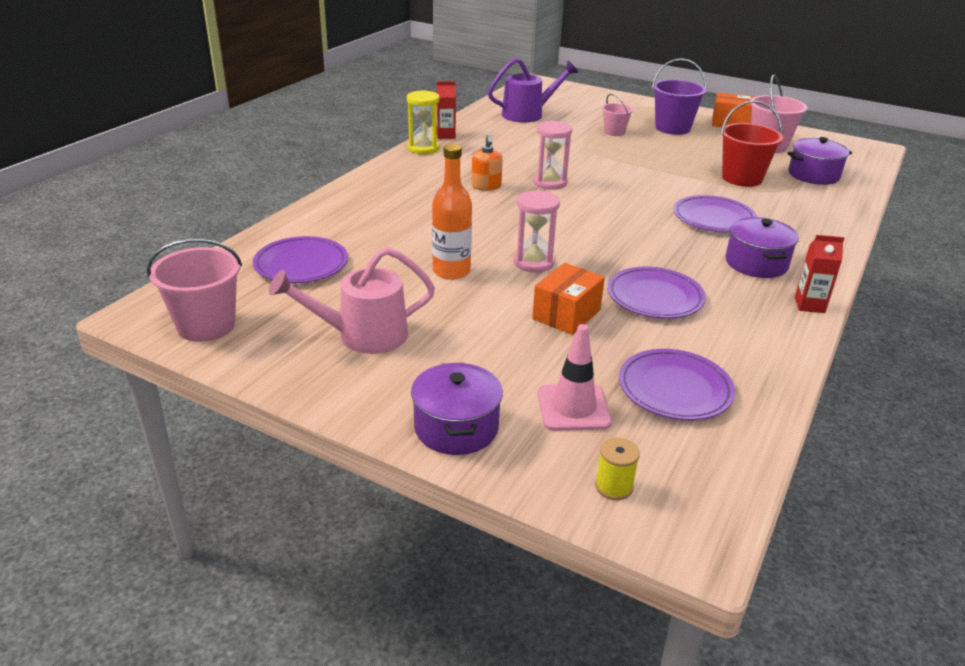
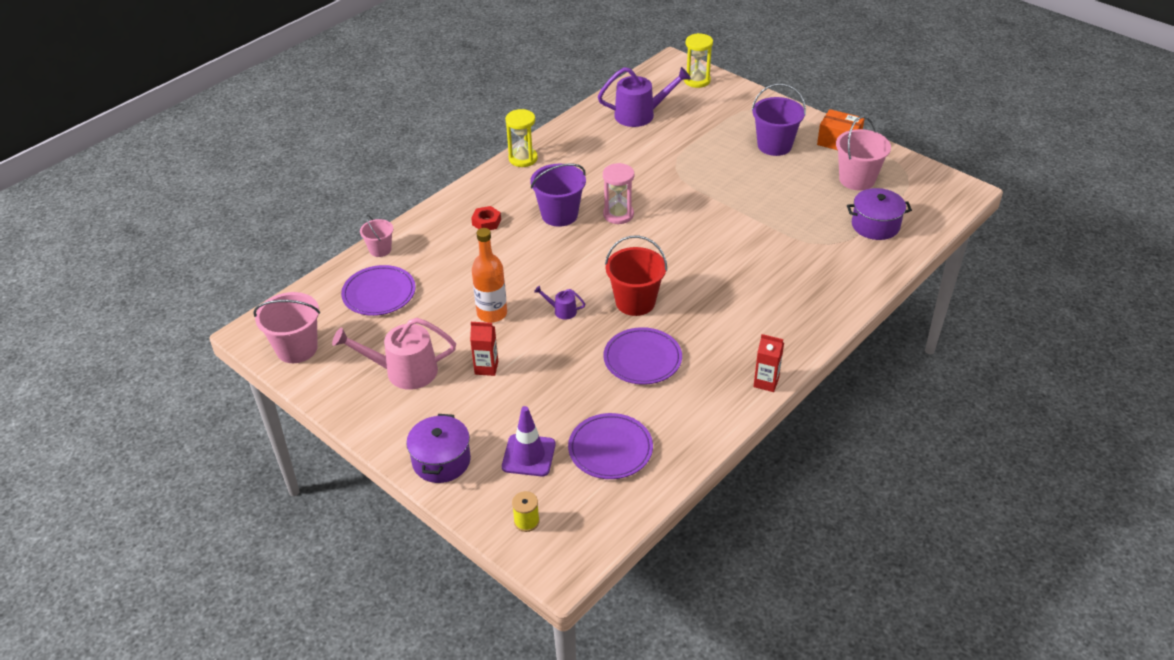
camera: 15 degrees right, 10 degrees up
red carton [436,81,456,139] -> red carton moved to [470,322,498,376]
orange soap dispenser [471,135,503,191] -> purple bucket [530,164,586,227]
pink hourglass [514,190,560,273] -> purple watering can [534,286,585,320]
orange box [532,263,605,335] -> none
pink traffic cone [538,324,612,431] -> purple traffic cone [502,406,556,476]
pink bucket [602,94,633,136] -> pink bucket moved to [360,215,393,257]
purple plate [673,195,757,233] -> none
red bucket [721,101,783,187] -> red bucket moved to [605,235,667,316]
purple pot [726,217,799,278] -> none
none -> red nut [471,206,501,230]
none -> yellow hourglass [684,33,713,88]

